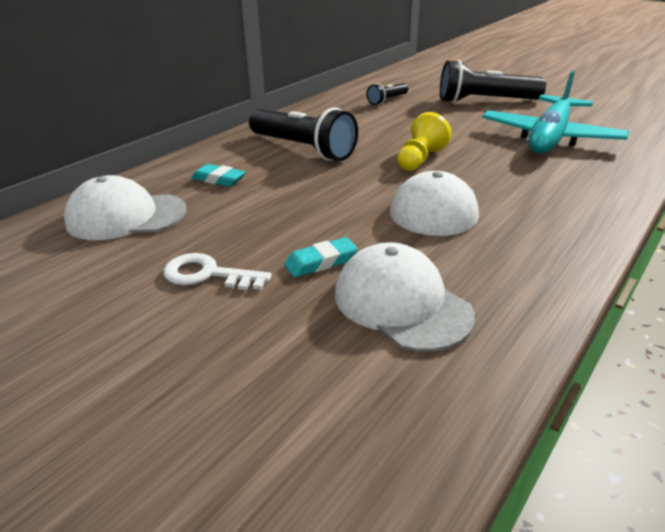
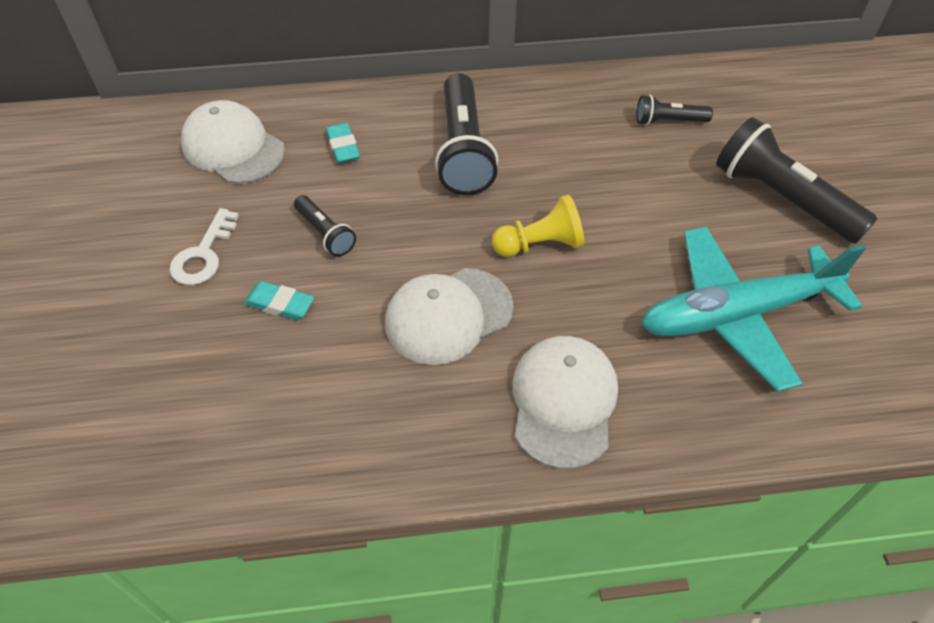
camera: 45 degrees right, 20 degrees up
white key [163,253,272,290] -> white key turned 135 degrees counterclockwise [170,208,239,285]
white cap [335,242,475,352] -> white cap moved to [512,336,618,469]
none -> black flashlight [294,195,356,257]

